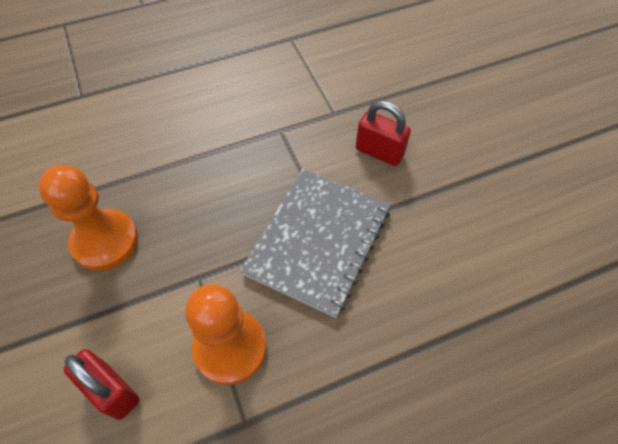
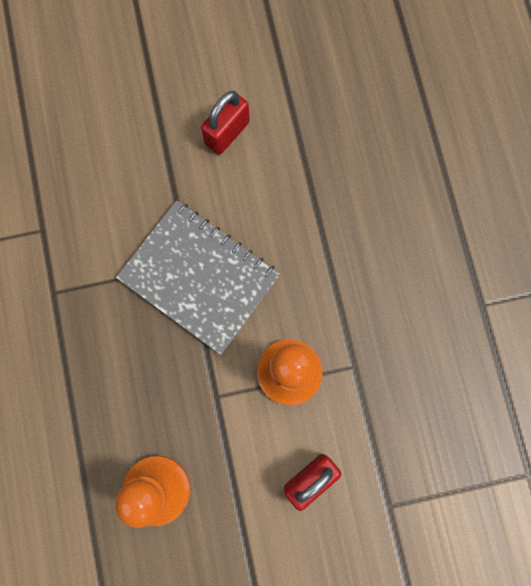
camera: 80 degrees left, 20 degrees up
red padlock [356,101,411,166] -> red padlock moved to [201,91,250,155]

